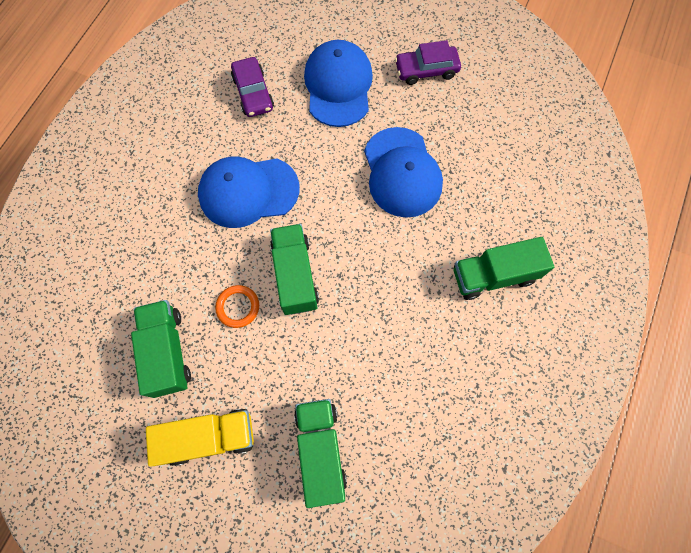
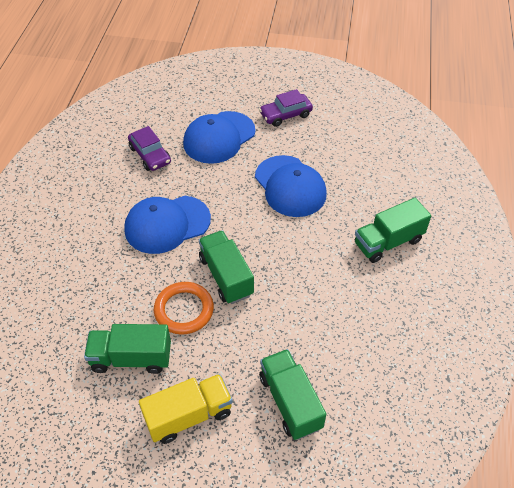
camera: 15 degrees left, 20 degrees down
green truck [131,300,191,398] -> green truck turned 60 degrees counterclockwise [84,324,171,374]
orange ring [215,285,259,328] -> orange ring [154,282,214,335], size x1.54
blue cap [304,40,373,127] -> blue cap turned 120 degrees counterclockwise [183,111,255,164]

